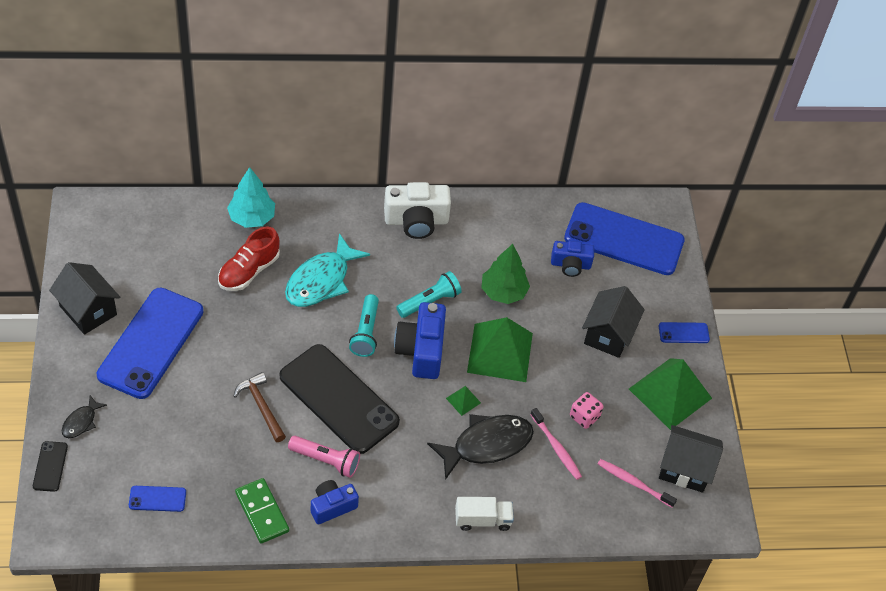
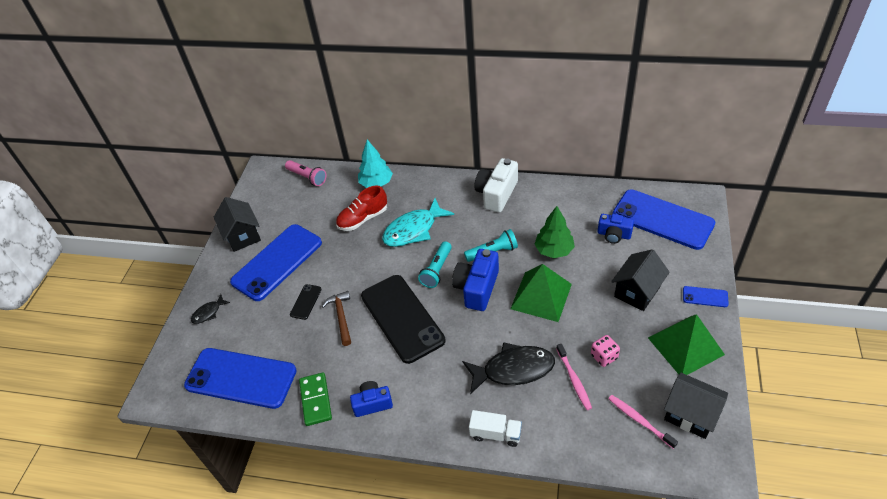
camera: 25 degrees right, 5 degrees down
black phone [33,441,68,492] -> black phone moved to [290,284,322,320]
blue phone [129,486,186,512] -> blue phone [184,348,297,409], size x2.40
pink flashlight [288,436,360,478] -> pink flashlight moved to [285,160,326,186]
white camera [384,182,451,239] -> white camera turned 105 degrees clockwise [475,158,518,213]
green pyramid [446,386,481,416] -> none

